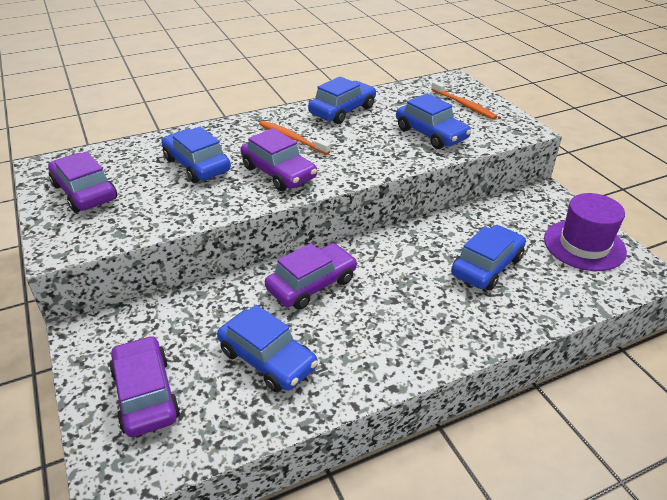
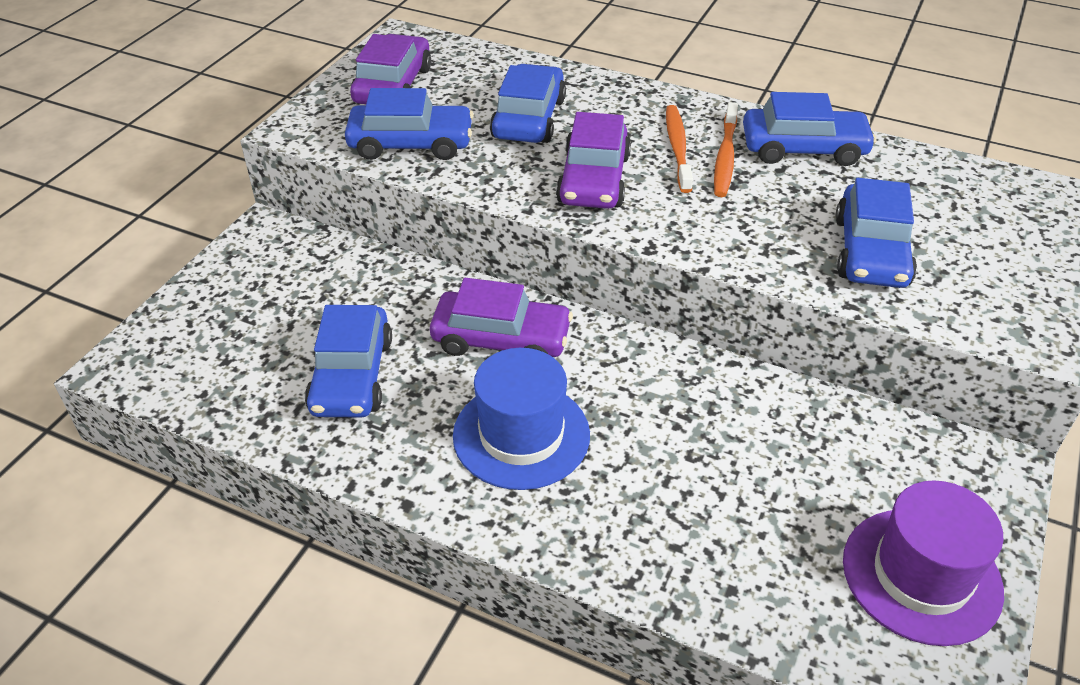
camera: 50 degrees right, 5 degrees up
purple car [109,335,180,437] -> none
orange toothbrush [431,81,497,120] -> orange toothbrush moved to [714,102,738,197]
blue car [451,225,526,290] -> blue car moved to [345,88,474,160]
none -> blue hat [453,348,590,490]

